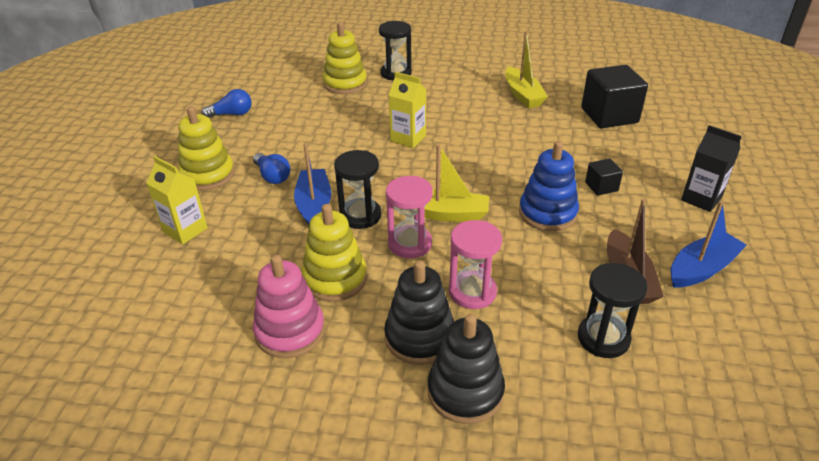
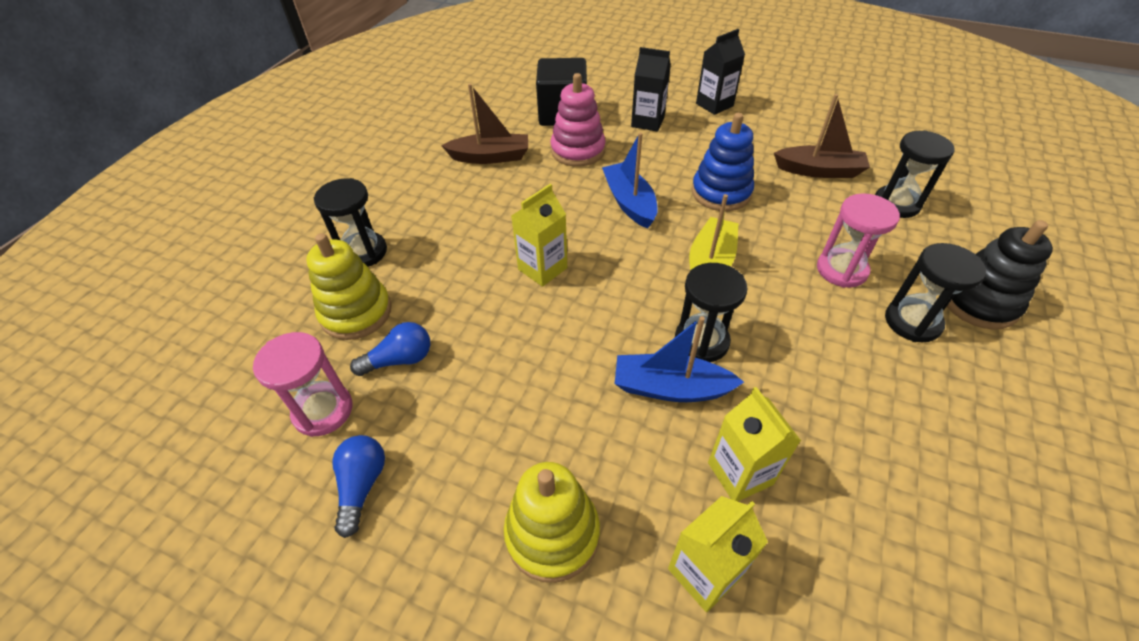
camera: 75 degrees left, 10 degrees up
blue light bulb [253,153,290,184] -> blue light bulb moved to [350,322,430,376]
pink stacking toy [253,255,325,358] -> pink stacking toy moved to [550,73,606,167]
yellow stacking toy [301,204,367,302] -> none
black stacking toy [384,260,454,365] -> black hourglass [885,243,986,342]
pink hourglass [386,176,433,258] -> pink hourglass moved to [253,332,352,437]
yellow boat [505,31,548,108] -> brown boat [441,84,528,164]
black cube [585,158,623,196] -> none
blue boat [671,201,747,287] -> blue boat moved to [602,132,658,229]
none -> black carton [631,47,671,132]
none -> yellow carton [708,387,801,502]

